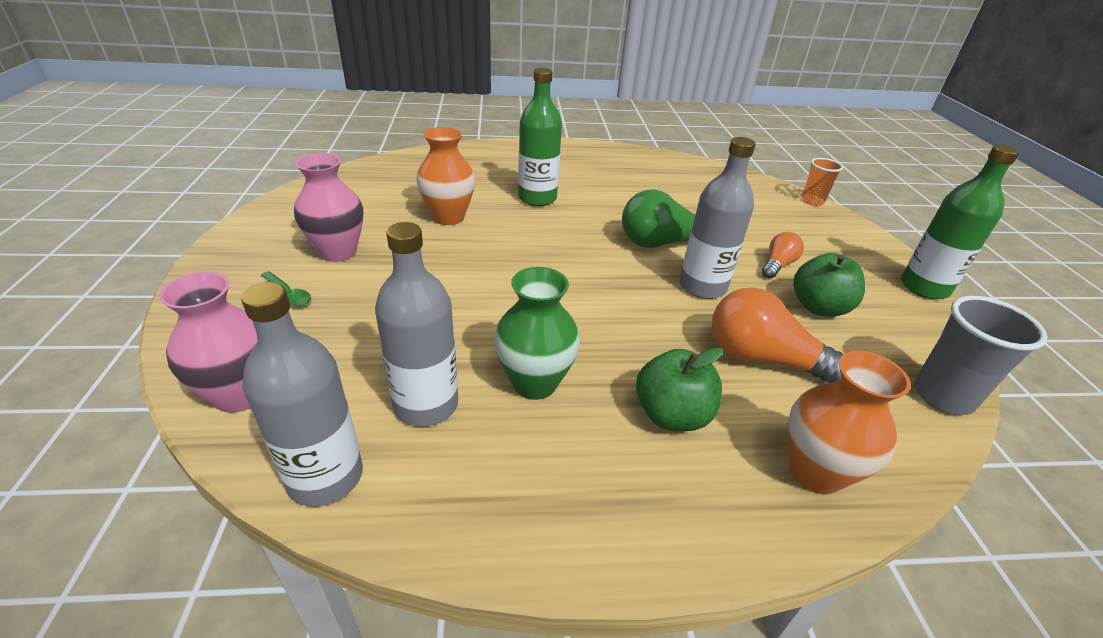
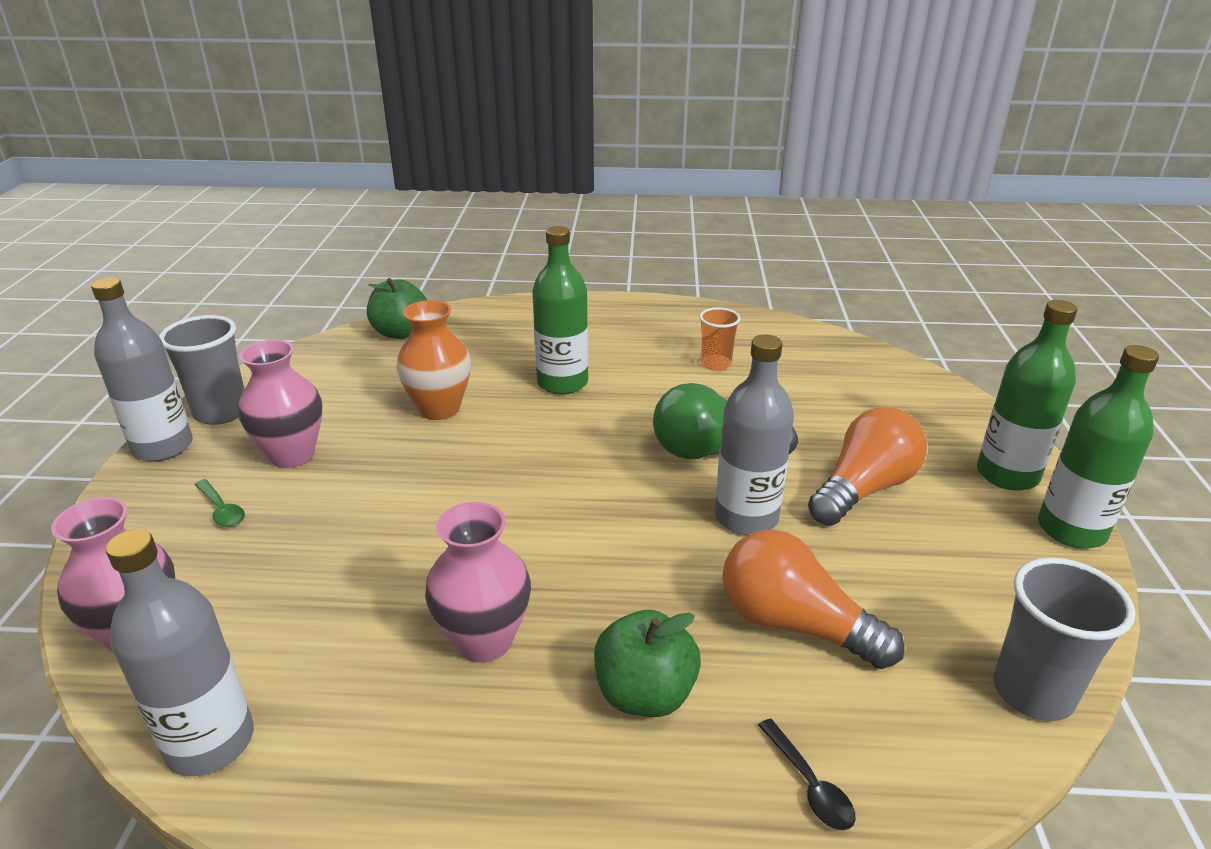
camera: 10 degrees right, 5 degrees down
grey bottle [375,222,458,426] -> grey bottle moved to [91,277,193,462]
green vase [494,267,580,400] -> pink vase [425,502,531,663]
orange light bulb [762,232,804,279] -> orange light bulb [808,407,927,525], size x1.81
orange vase [787,350,911,494] -> black spoon [758,718,856,830]
green apple [793,253,865,317] -> green apple moved to [367,278,427,339]
orange cup [801,158,843,206] -> orange cup moved to [699,307,741,371]
none -> grey cup [159,315,244,425]
none -> green bottle [977,300,1078,491]

